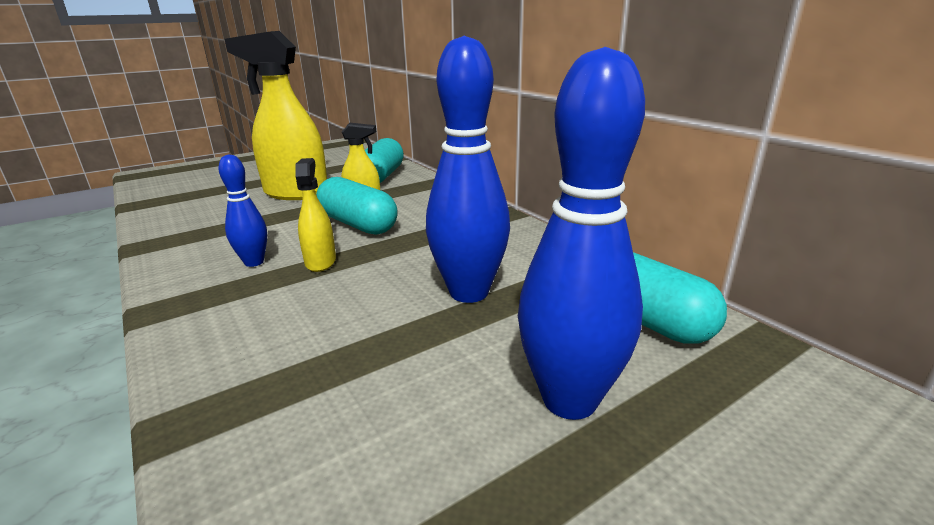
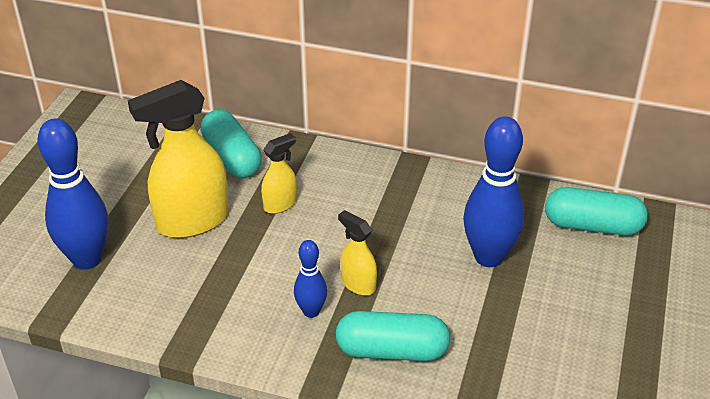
camera: 40 degrees left, 15 degrees up
turquoise capsule [316,177,398,235] -> turquoise capsule moved to [336,311,450,361]
blue bowling pin [518,47,645,420] -> blue bowling pin moved to [38,119,109,270]

